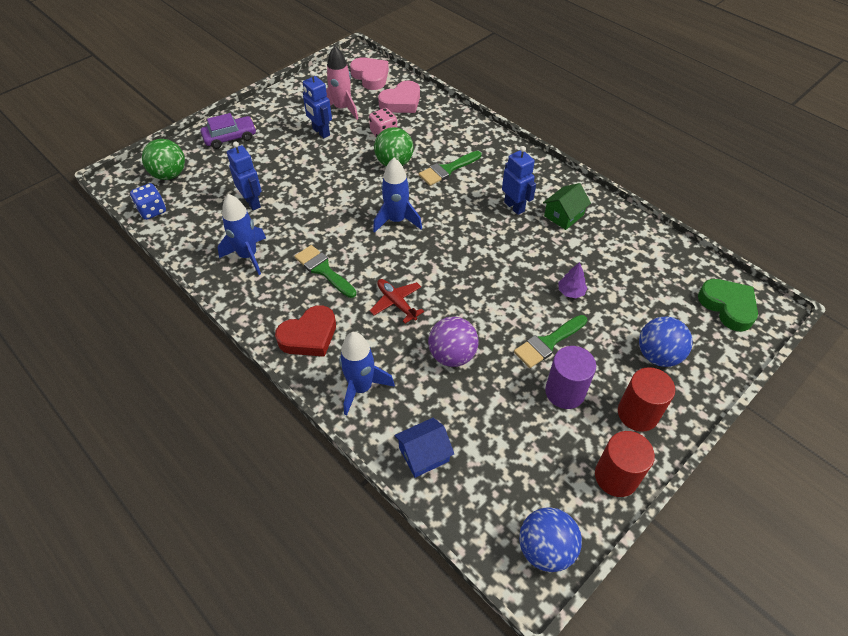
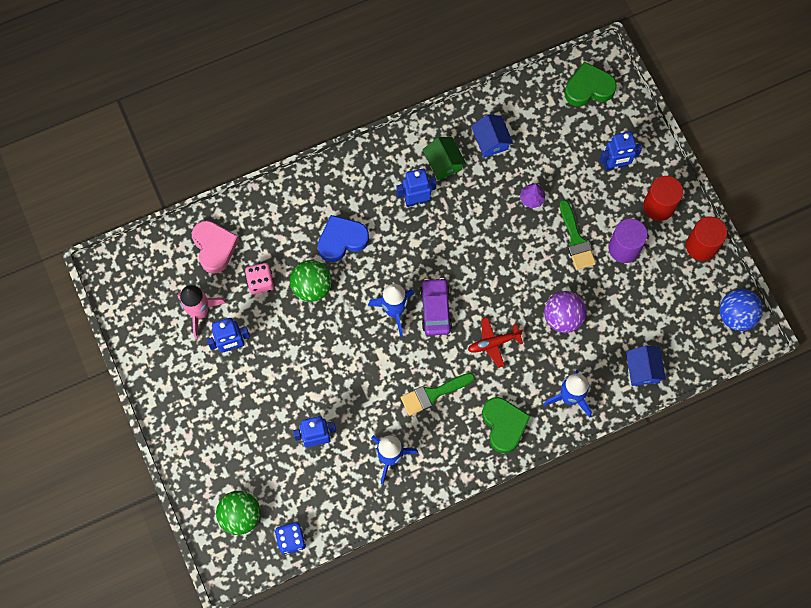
camera: 70 degrees left, 20 degrees up
purple car [201,113,256,149] -> purple car moved to [420,278,452,336]
red heart [275,305,336,357] -> green heart [482,397,530,453]
pink heart [350,57,389,90] -> none
green brush [419,151,481,186] -> blue heart [318,215,369,262]
blue ball [639,317,693,367] -> blue robot [600,131,642,171]
none -> blue house [471,115,513,158]

